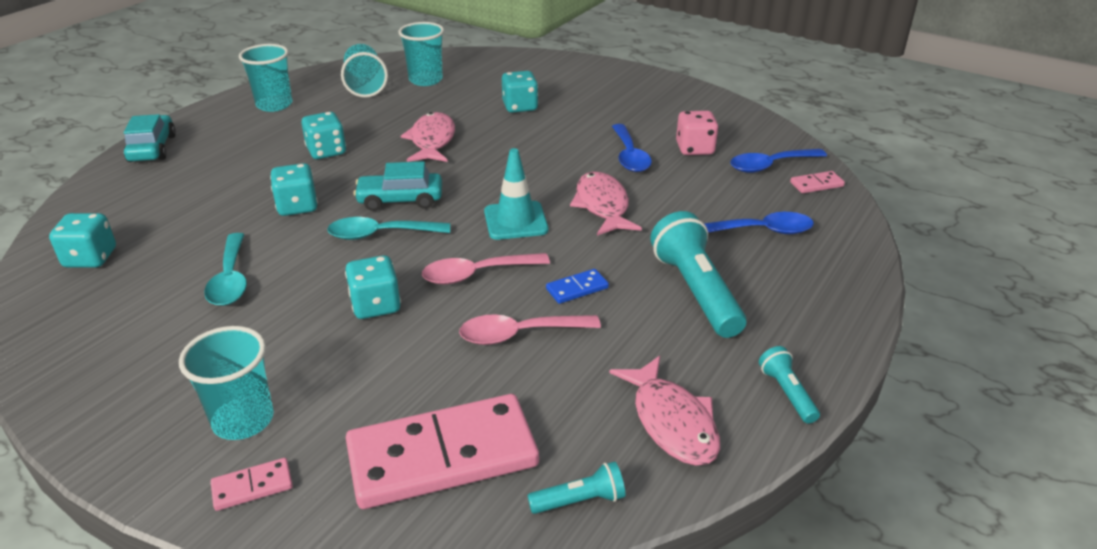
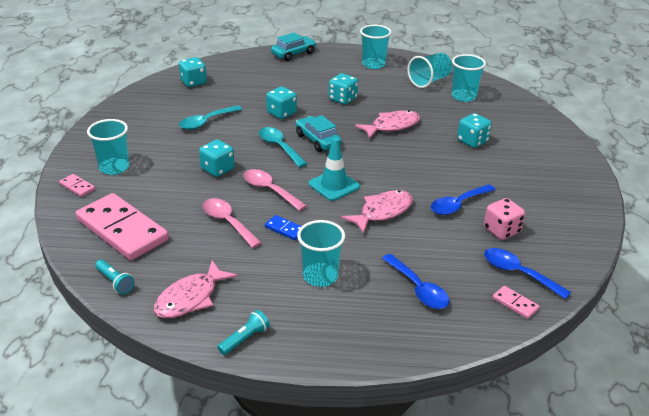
camera: 60 degrees right, 0 degrees up
turquoise flashlight [650,211,747,338] -> turquoise cup [297,220,345,287]

